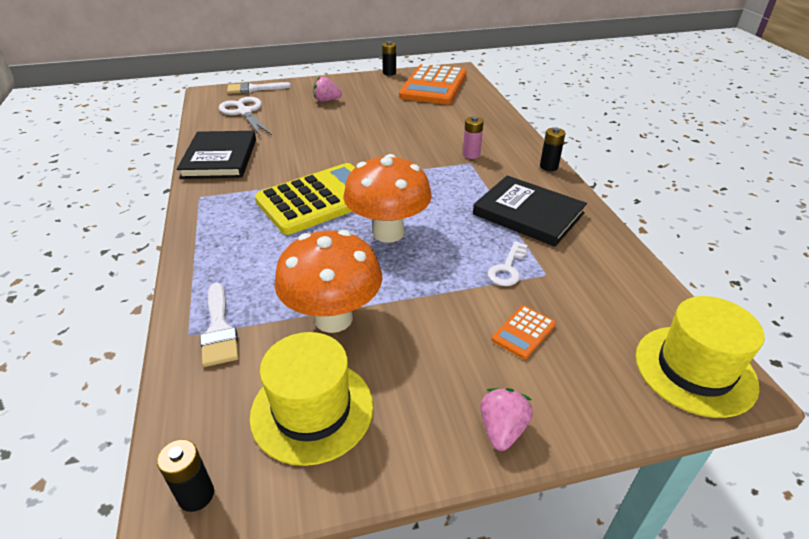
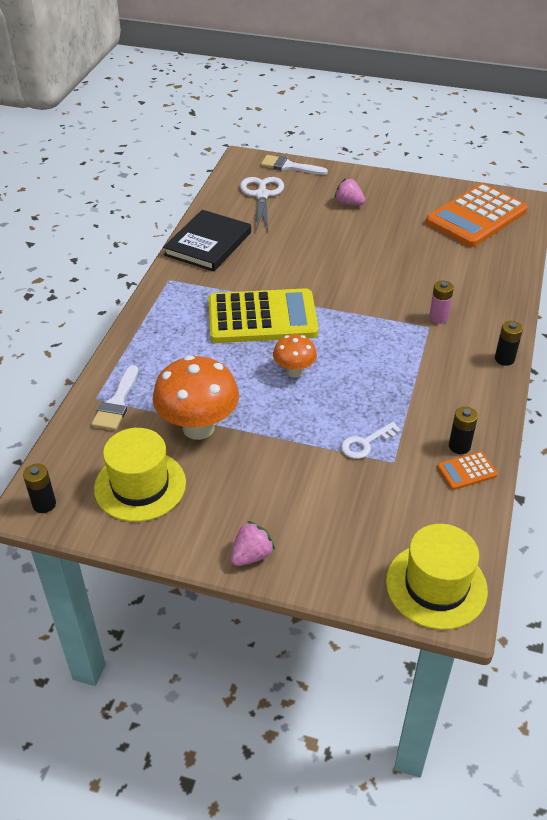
camera: 30 degrees right, 5 degrees up
orange mushroom [343,154,432,243] -> orange mushroom [273,334,317,378], size x0.55
black battery [382,41,396,76] -> black battery moved to [449,406,478,454]
black book [473,175,587,247] -> none
orange calculator [492,305,556,359] -> orange calculator moved to [437,451,498,490]

